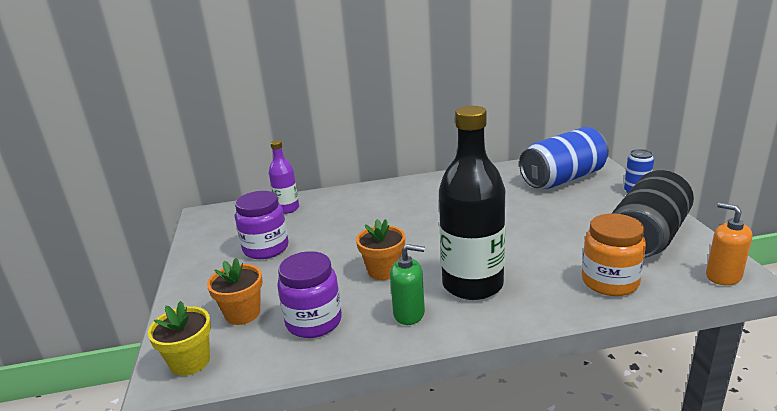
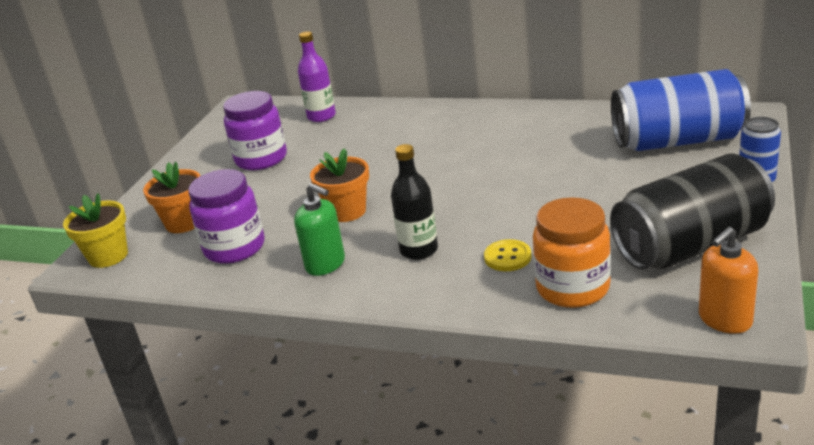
camera: 30 degrees right, 5 degrees up
black bottle [439,106,505,300] -> black bottle [391,144,438,260], size x0.52
orange soap dispenser [706,202,752,285] -> orange soap dispenser turned 120 degrees counterclockwise [699,227,758,334]
none -> yellow button [484,239,531,271]

